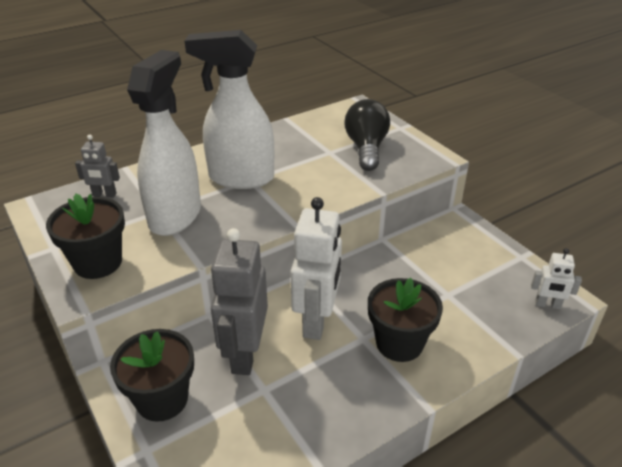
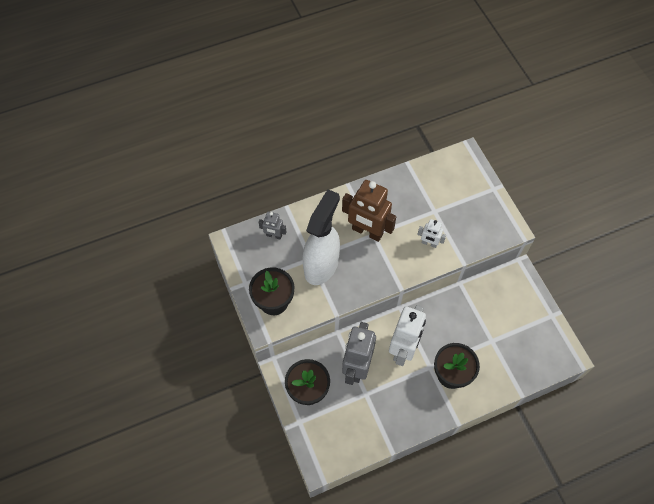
camera: 10 degrees right, 25 degrees up
white spray bottle [185,30,274,189] -> brown robot [342,180,396,242]
black light bulb [344,99,390,171] -> none
white robot [531,248,582,309] -> white robot moved to [417,219,446,248]

